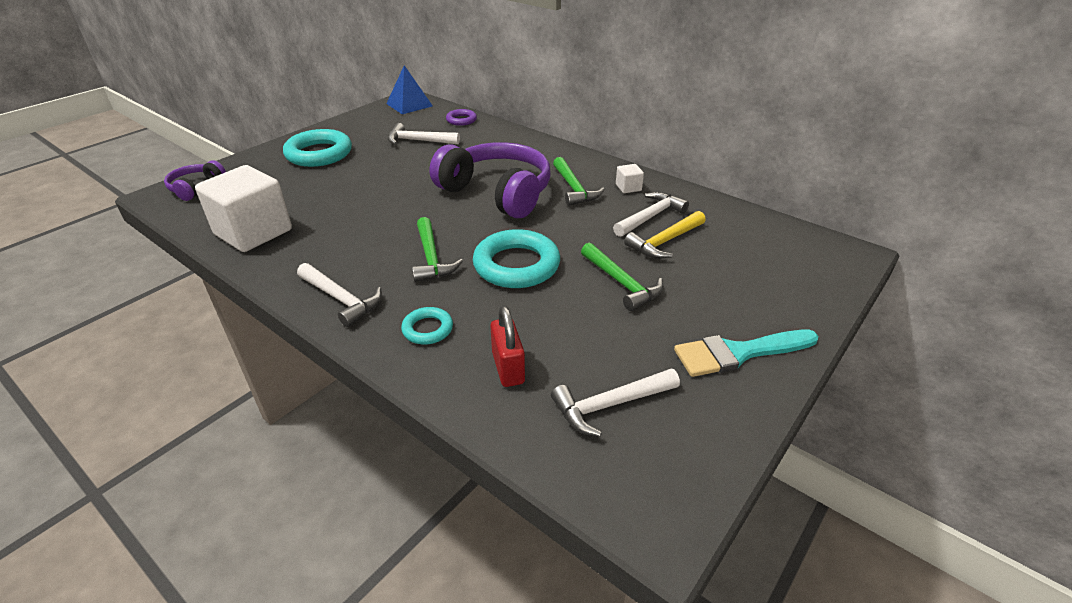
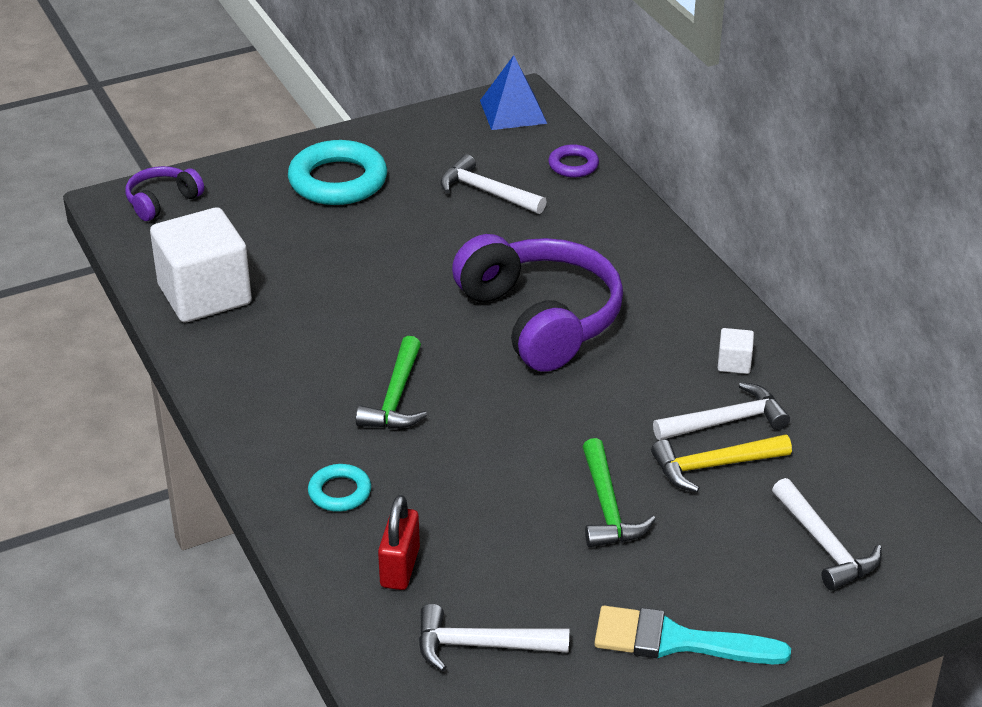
camera: 25 degrees right, 0 degrees up
white hammer [297,263,382,327] -> white hammer moved to [772,478,882,590]
turquoise ring [473,229,560,288] -> none
green hammer [553,157,604,206] -> none

